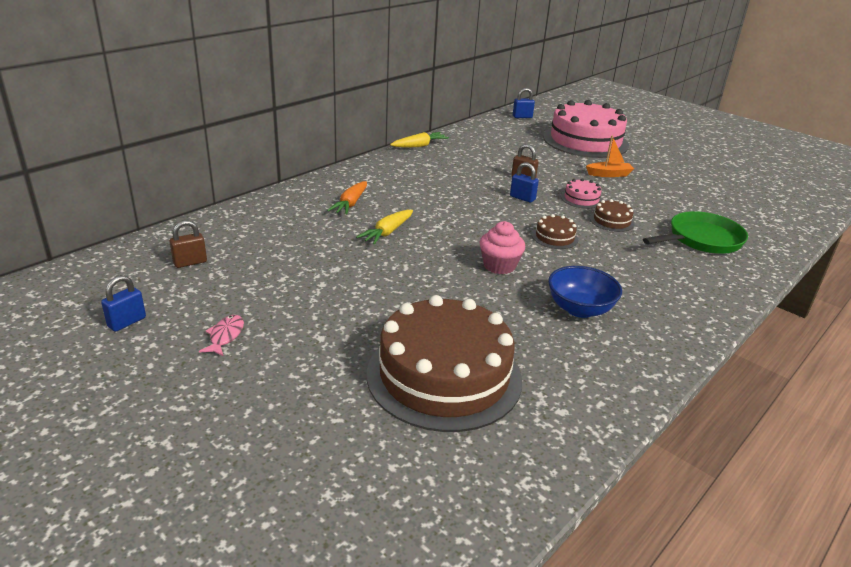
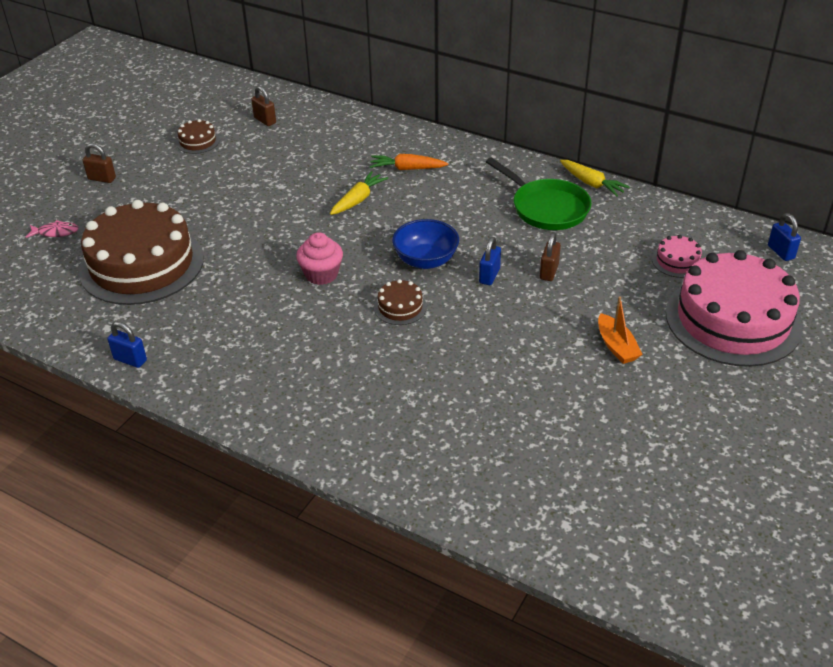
camera: 80 degrees right, 10 degrees up
blue padlock [101,275,146,332] -> blue padlock moved to [107,321,147,368]
pink fish [199,315,244,356] -> pink fish moved to [26,220,79,238]
yellow carrot [356,210,413,245] -> yellow carrot turned 105 degrees clockwise [330,171,388,215]
blue bowl [548,266,622,318] -> blue bowl moved to [392,219,459,269]
pink cake [561,178,602,209] -> pink cake moved to [652,235,702,278]
brown cake [590,199,635,232] -> brown cake moved to [176,119,220,154]
green pan [643,211,748,254] -> green pan moved to [486,157,591,230]
none -> brown padlock [83,143,116,183]

